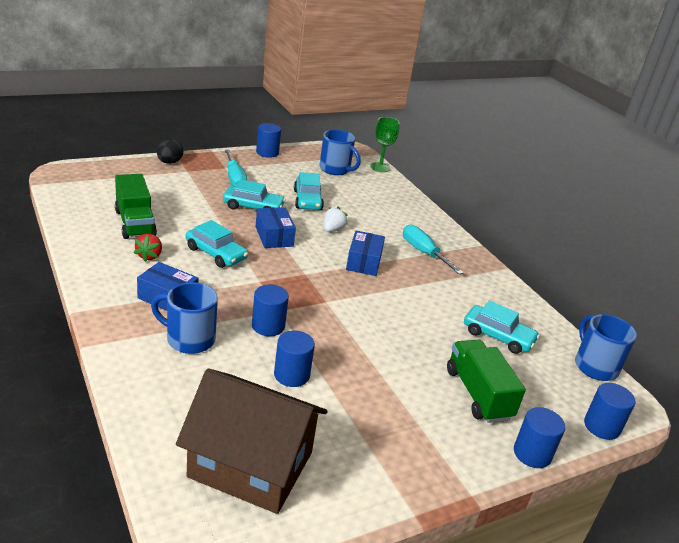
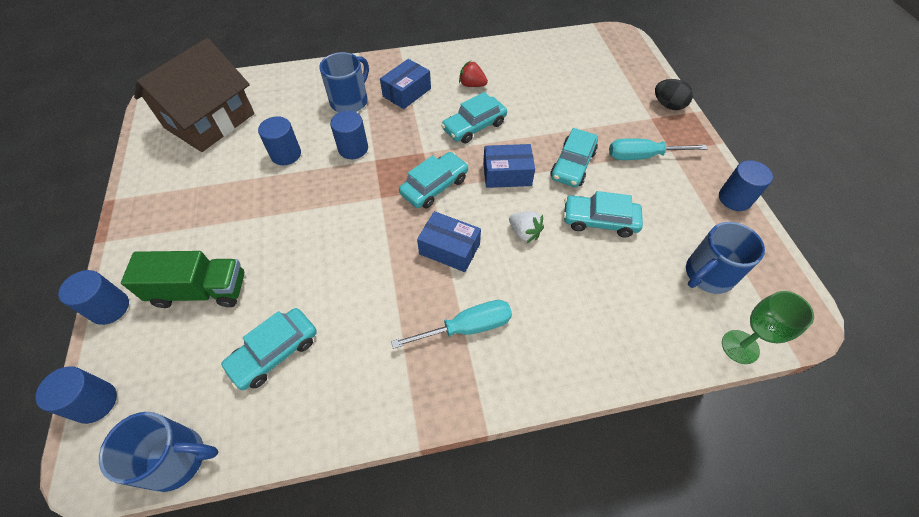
camera: 110 degrees right, 25 degrees up
green truck [115,174,157,239] -> none
none -> turquoise car [399,152,469,208]

